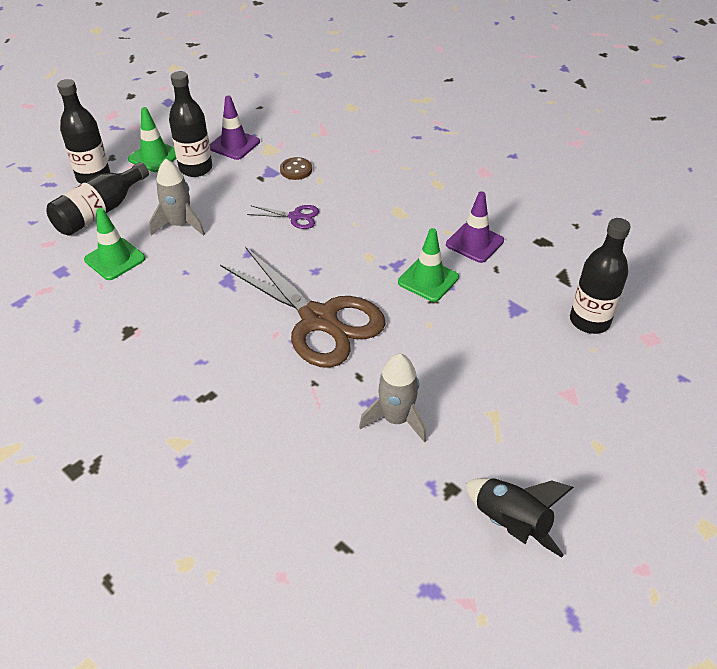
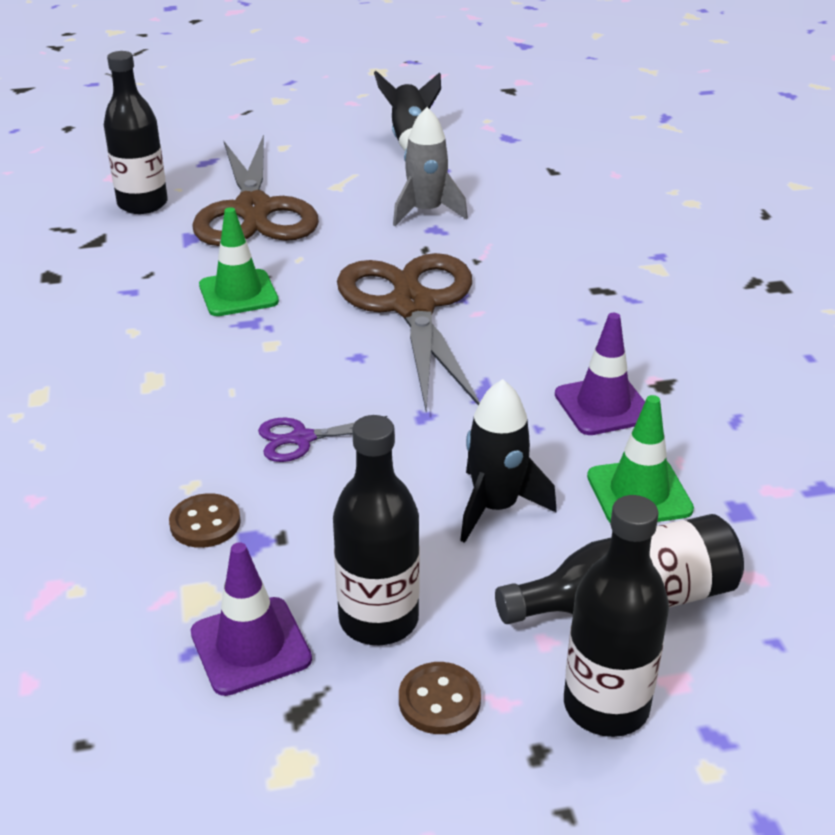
camera: 145 degrees left, 10 degrees down
green traffic cone [128,107,176,172] -> brown button [399,662,481,734]
grey rocket [149,159,205,236] -> black rocket [460,379,557,543]
purple scissors [247,205,319,229] -> purple scissors turned 60 degrees counterclockwise [258,416,388,462]
purple traffic cone [446,191,504,263] -> purple traffic cone moved to [555,313,645,435]
none -> brown scissors [192,135,319,246]

